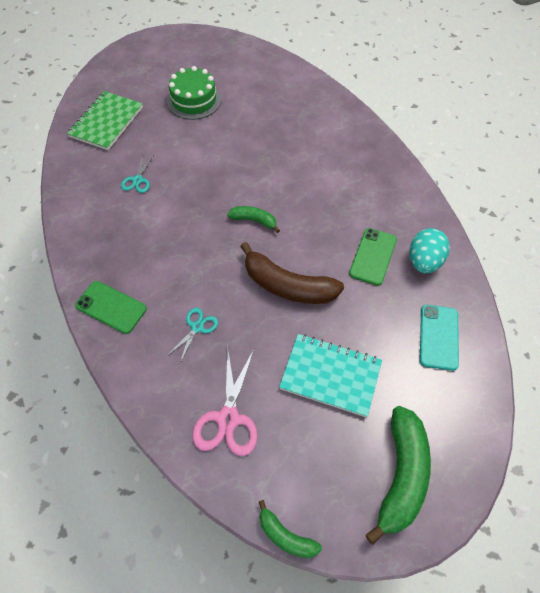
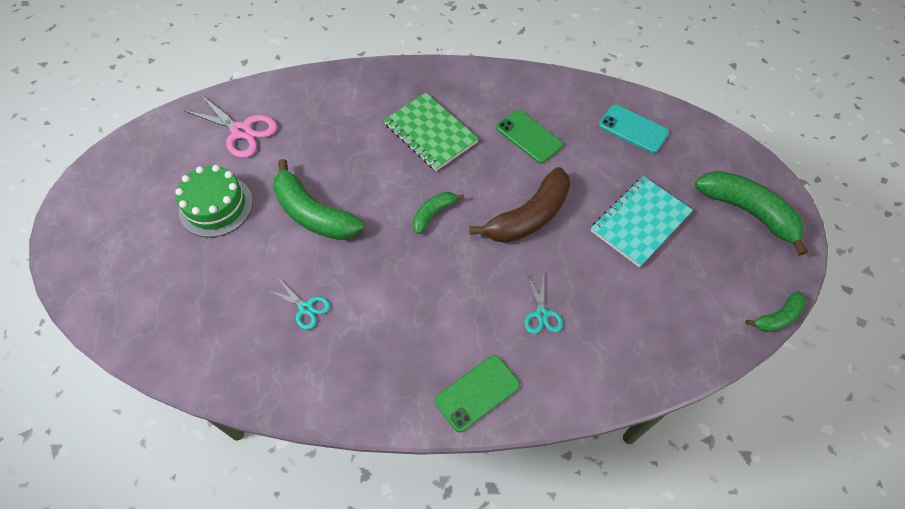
camera: 65 degrees left, 0 degrees up
green notebook [67,91,143,150] -> green notebook moved to [384,93,479,171]
turquoise scissors [167,308,218,363] -> turquoise scissors turned 150 degrees counterclockwise [525,274,563,334]
pink scissors [192,347,258,456] -> pink scissors moved to [183,94,278,158]
turquoise egg [410,228,450,273] -> none
none -> green banana [273,159,364,240]

